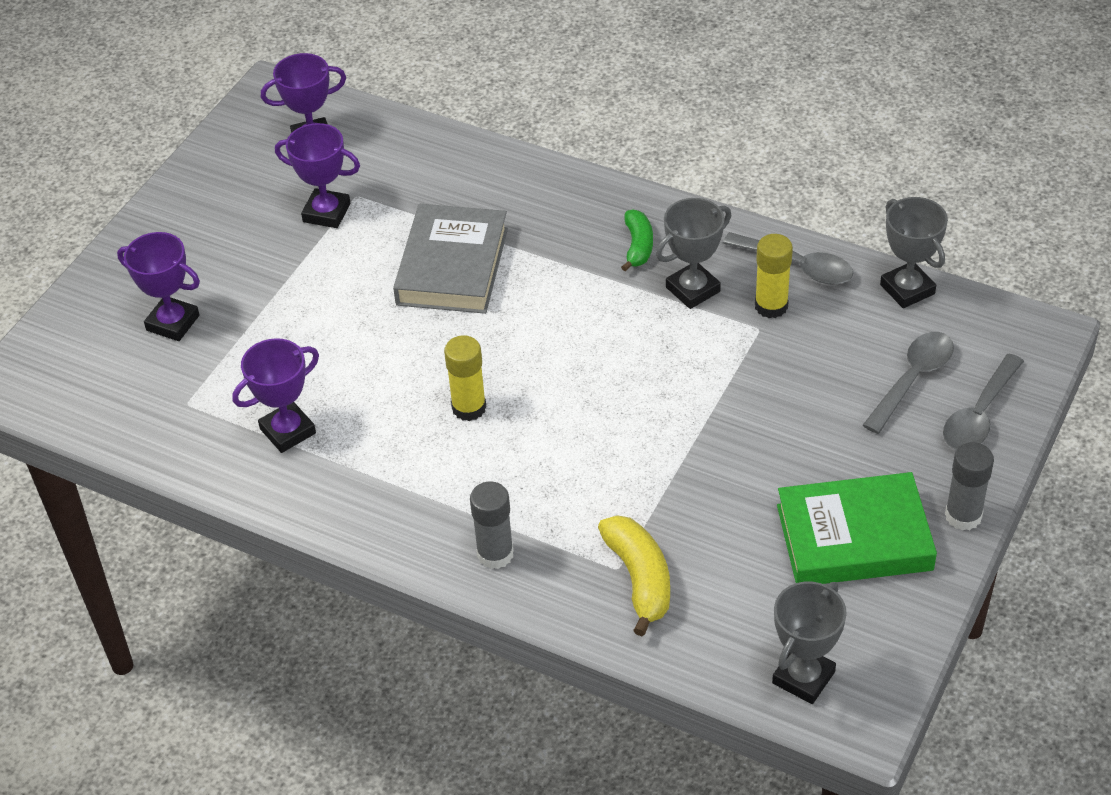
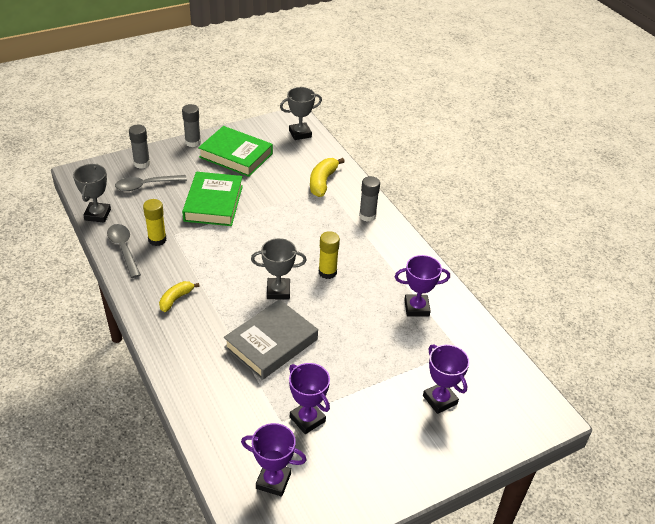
camera: 150 degrees left, 5 degrees down
green banana [621,209,653,272] -> yellow banana [159,281,200,312]
grey trophy [656,198,731,309] -> grey trophy moved to [251,238,307,300]
grey spoon [943,354,1024,450] -> grey glue stick [129,125,150,169]
none -> green book [182,172,243,226]

